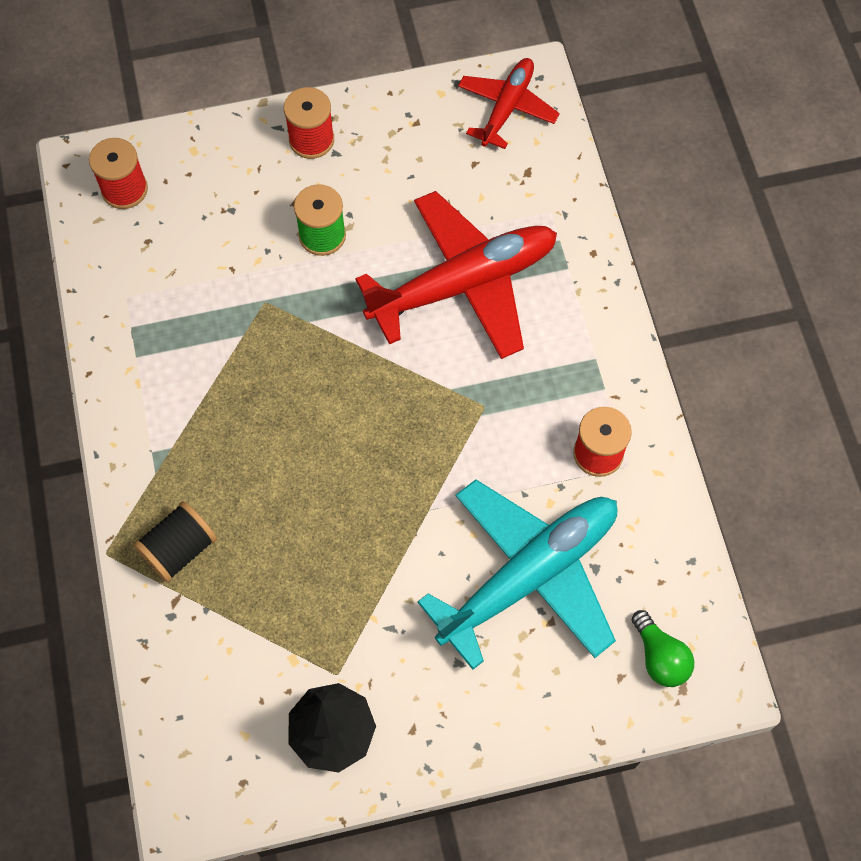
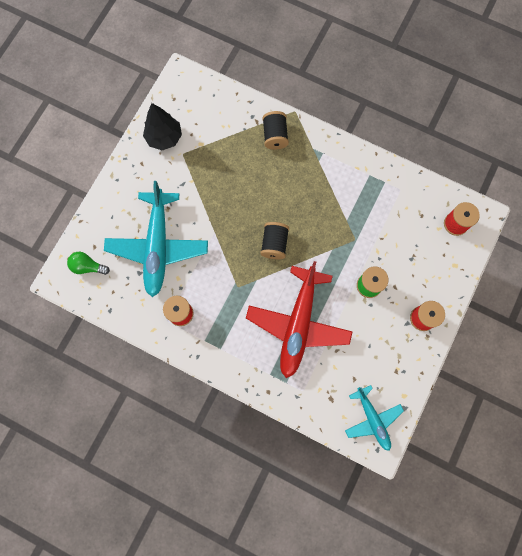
camera: 130 degrees right, 10 degrees up
red plane [458,58,560,149] -> turquoise plane [345,385,404,451]
none -> black spool [260,222,289,259]

